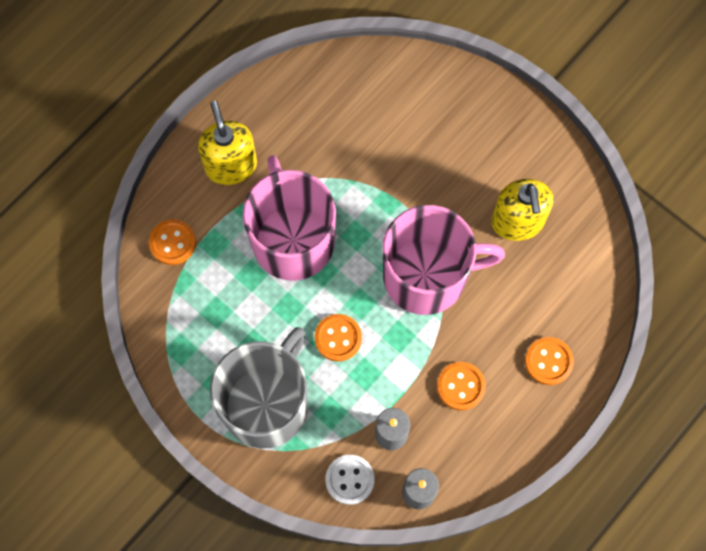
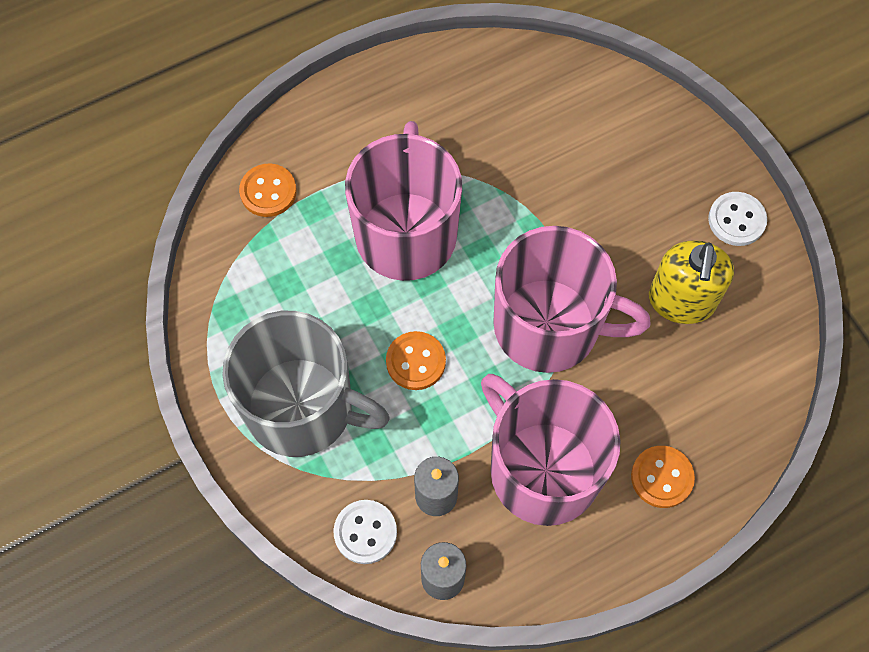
camera: 20 degrees right, 5 degrees down
yellow soap dispenser [198,101,257,185] -> none
grey mug [210,327,308,449] -> grey mug turned 60 degrees clockwise [222,311,390,457]
orange button [437,362,486,410] -> pink mug [481,374,621,526]
none -> white button [708,192,767,246]

